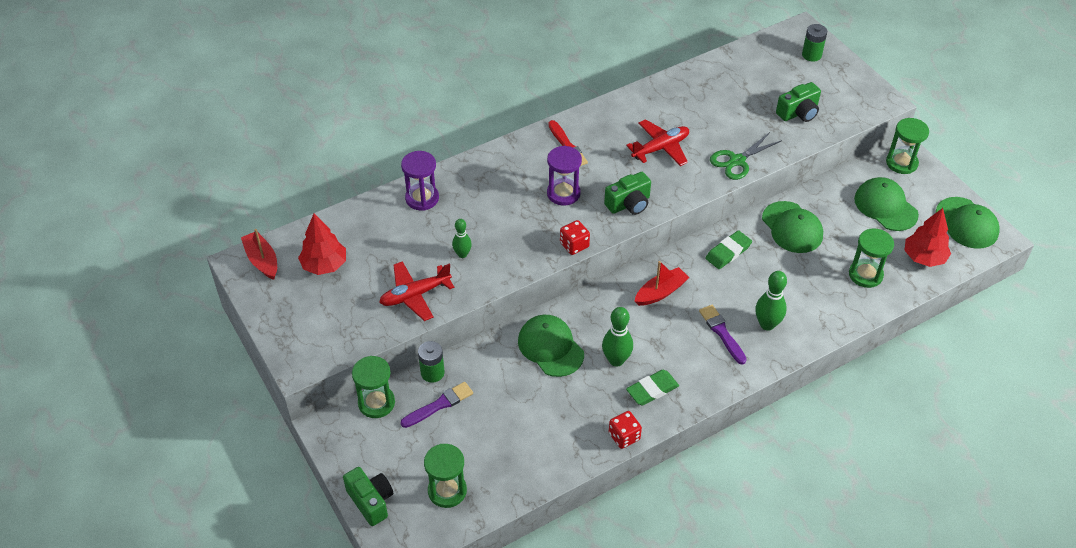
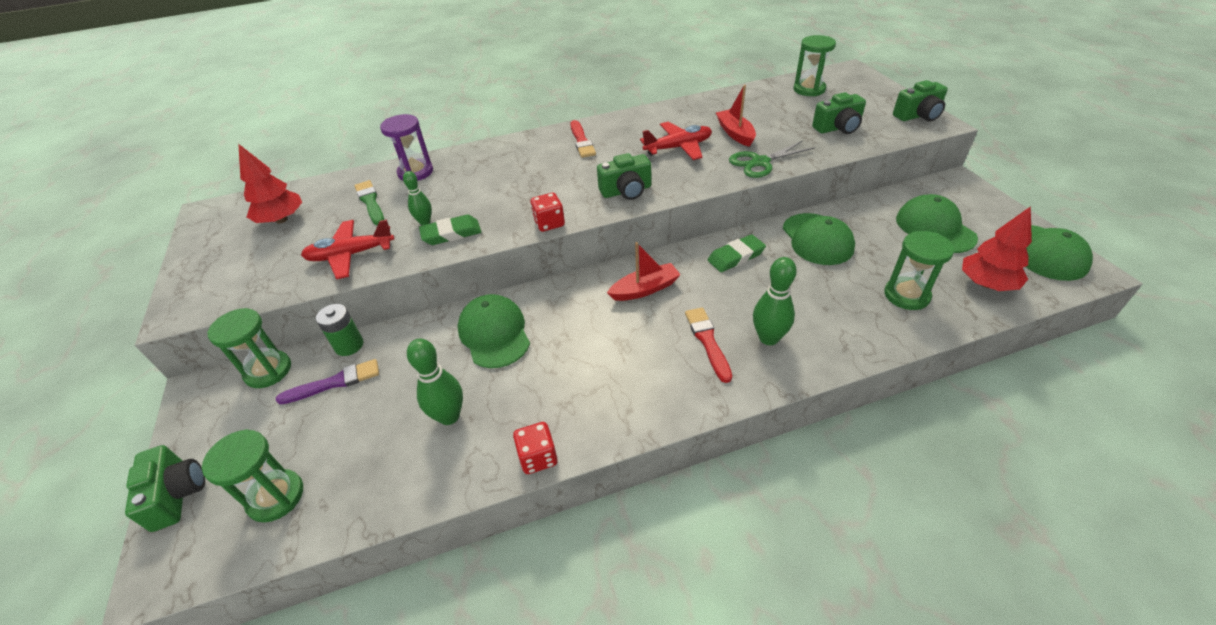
camera: 15 degrees right, 5 degrees down
red boat [241,229,277,280] -> red boat moved to [716,85,756,147]
purple hourglass [547,146,582,206] -> none
green bowling pin [602,307,633,367] -> green bowling pin moved to [407,339,463,425]
green eraser [626,370,679,405] -> green eraser moved to [419,215,481,245]
purple brush [699,305,747,365] -> red brush [685,307,732,383]
green battery [802,24,827,62] -> none
green hourglass [886,118,929,174] -> green hourglass moved to [794,35,836,96]
none -> green brush [354,180,385,225]
none -> green camera [893,80,948,122]

